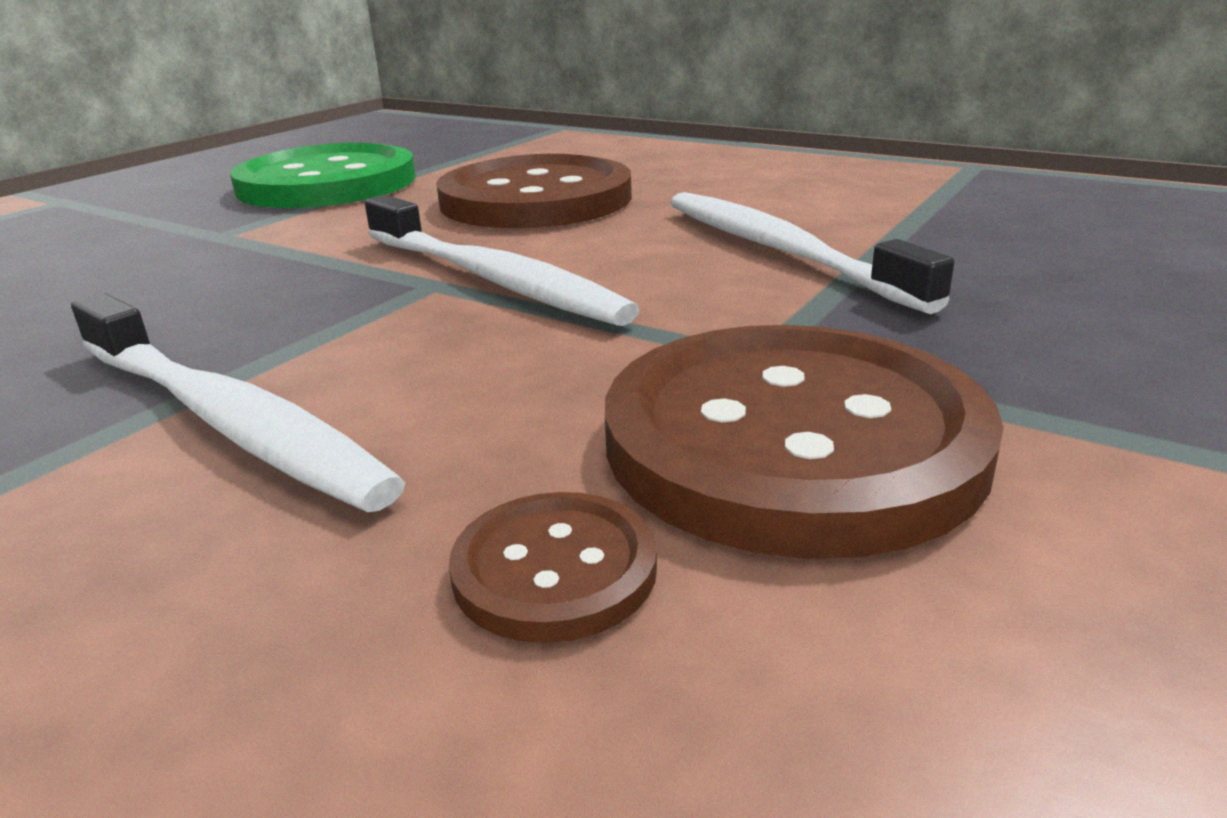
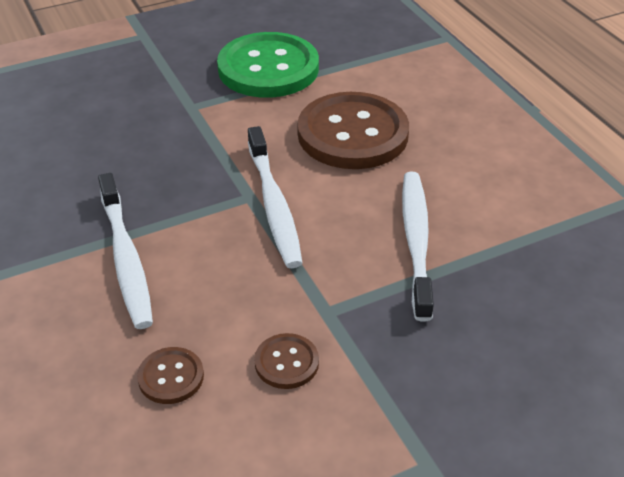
camera: 30 degrees right, 15 degrees up
brown button [605,325,1004,559] -> brown button [254,333,319,389], size x0.44

